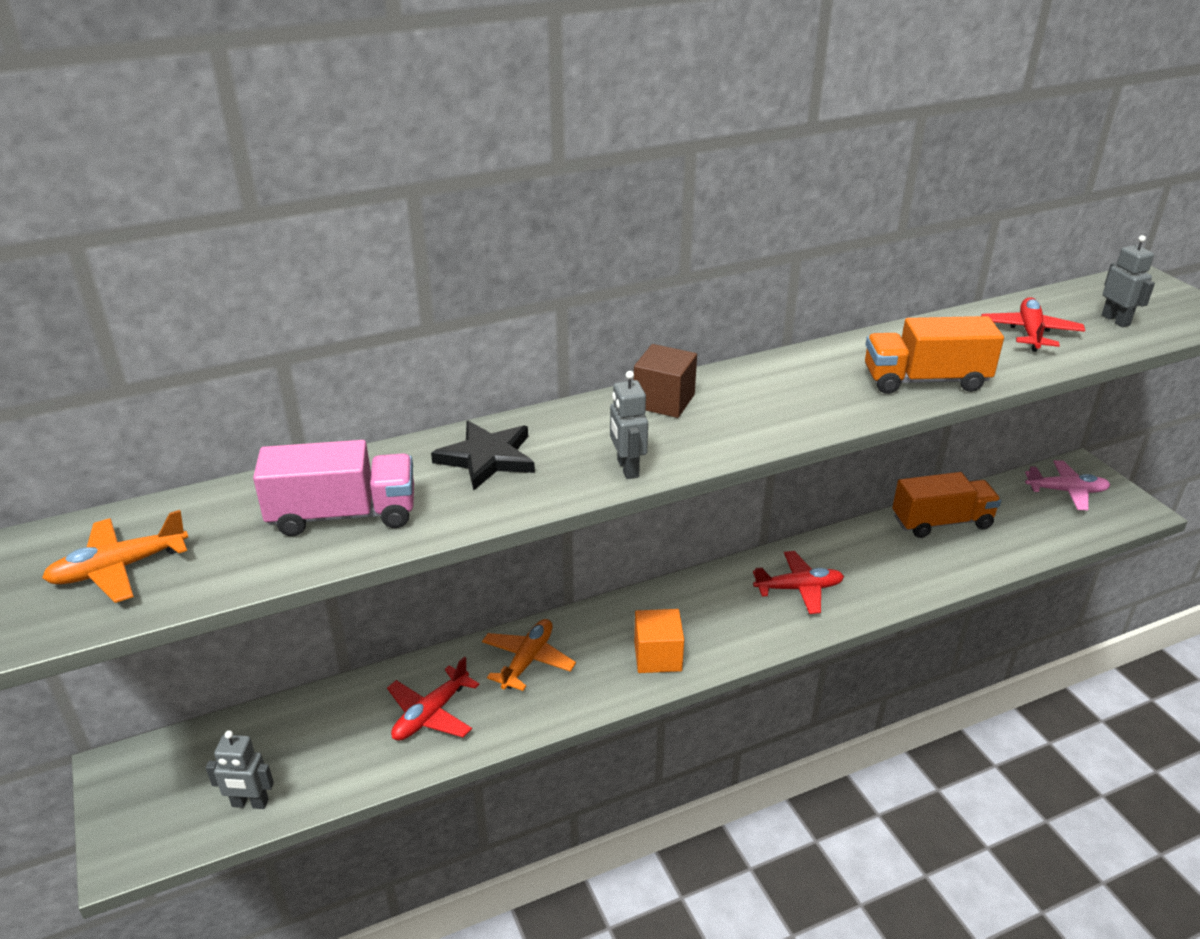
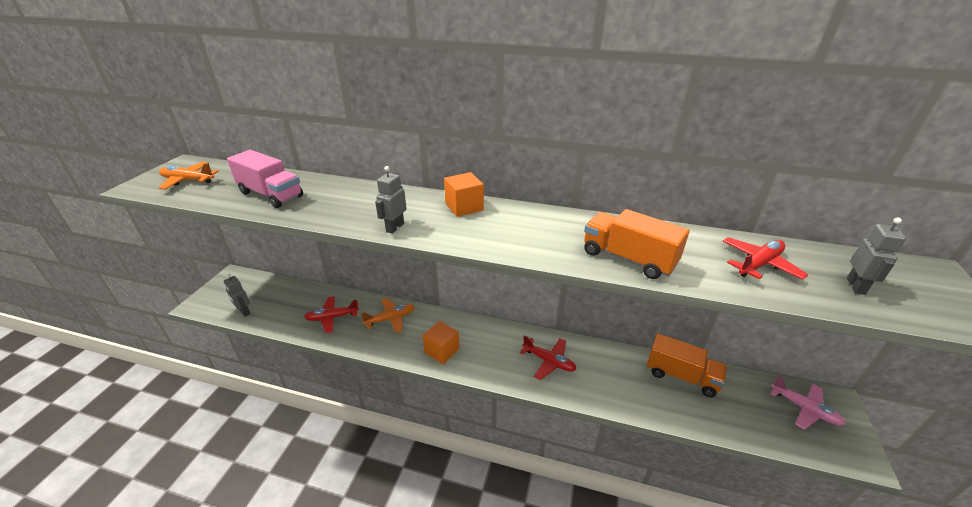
camera: 40 degrees right, 0 degrees up
black star [431,421,535,490] -> none
brown cube [634,344,697,418] -> orange cube [444,172,484,217]

